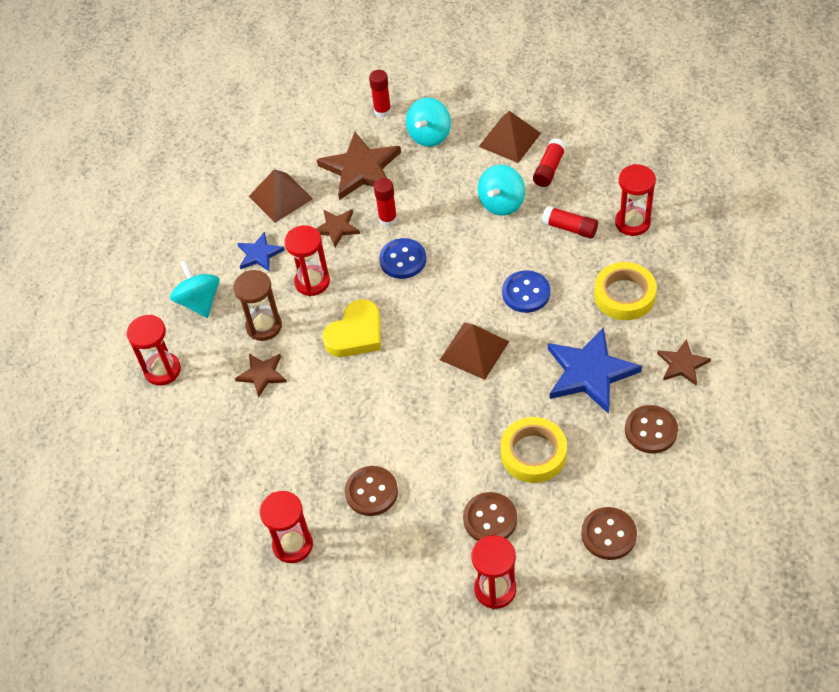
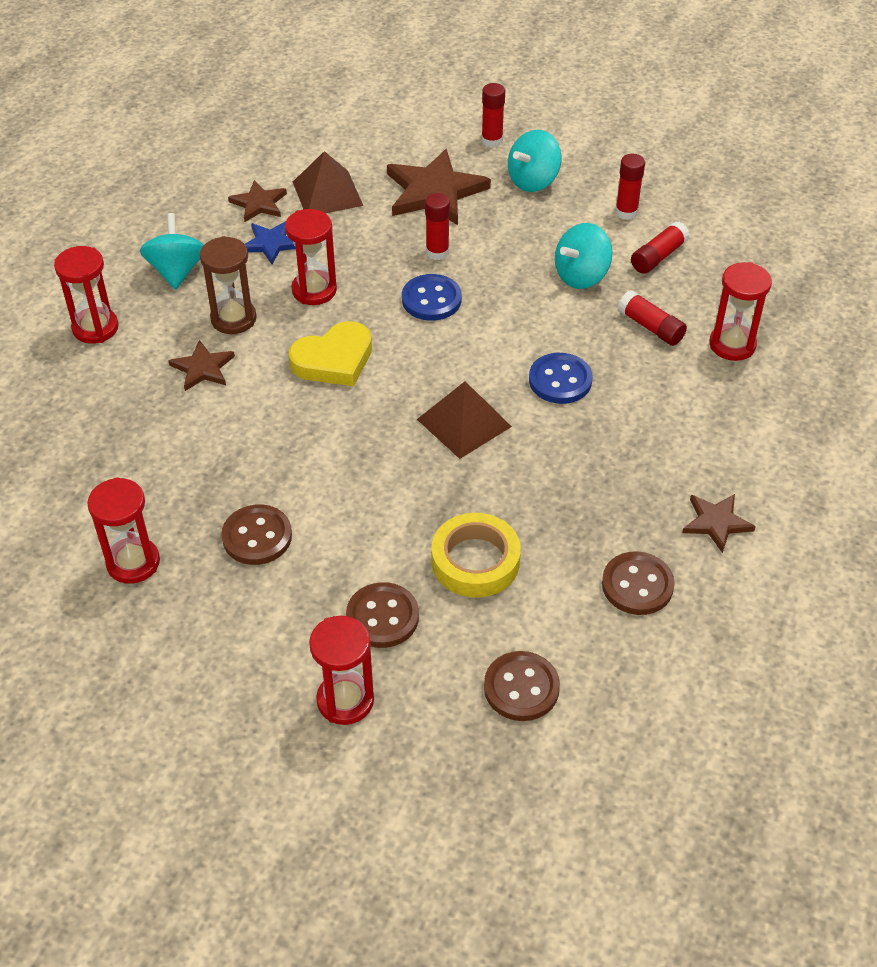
camera: 15 degrees right, 5 degrees down
brown star [316,209,360,247] -> brown star moved to [228,180,287,222]
brown pyramid [478,111,541,163] -> red glue stick [615,153,645,220]
blue star [548,327,642,414] -> none
yellow tape [594,262,657,320] -> none

